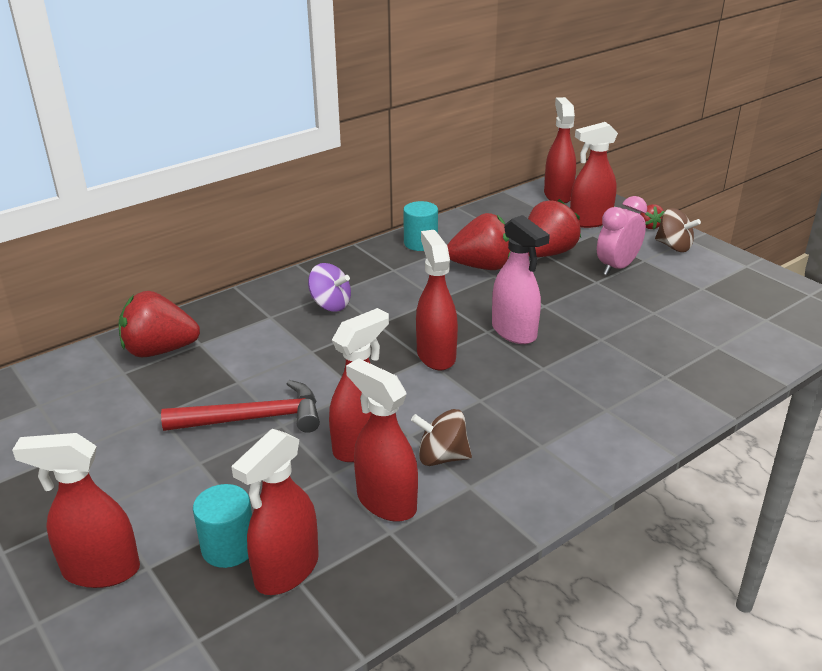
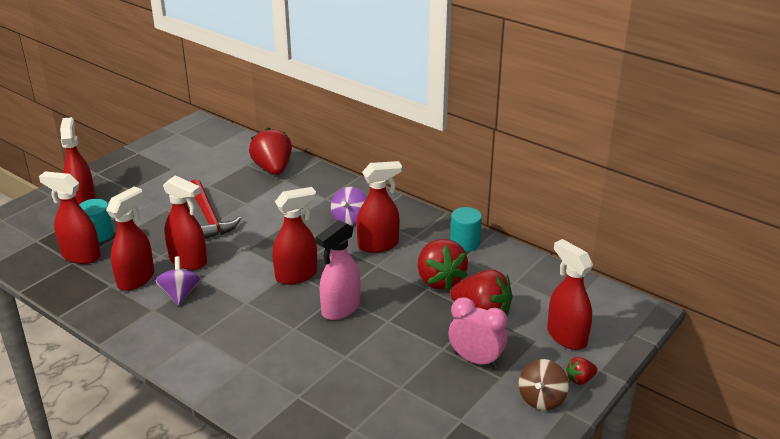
camera: 75 degrees right, 0 degrees up
brown spinning top [411,409,472,466] -> purple spinning top [155,256,200,306]
red spray bottle [544,97,576,203] -> red spray bottle moved to [356,161,402,253]

